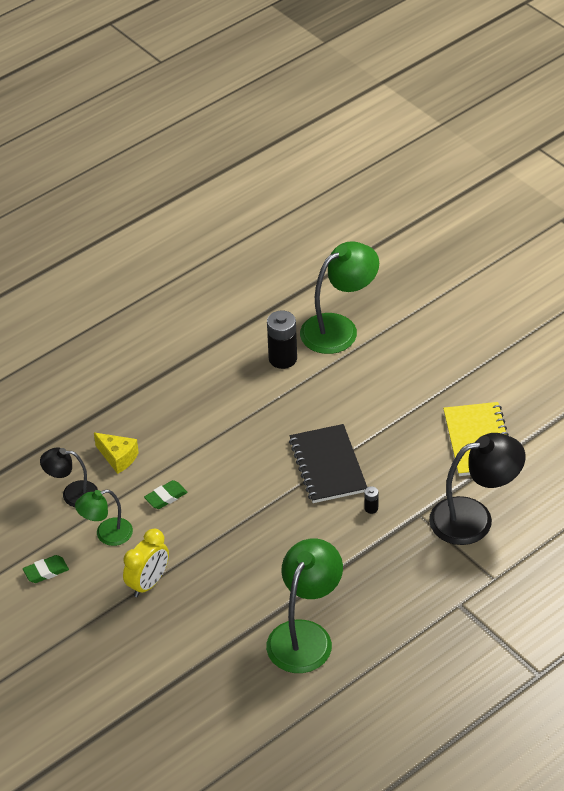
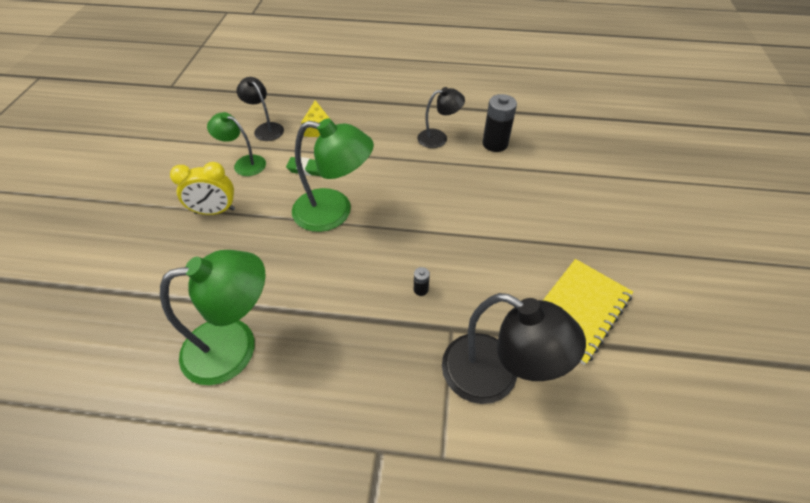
camera: 45 degrees right, 5 degrees up
green eraser [23,555,69,583] -> none
black notebook [289,424,367,503] -> none
green lamp [300,241,379,354] -> green lamp moved to [292,118,374,232]
none -> black lamp [417,87,465,148]

